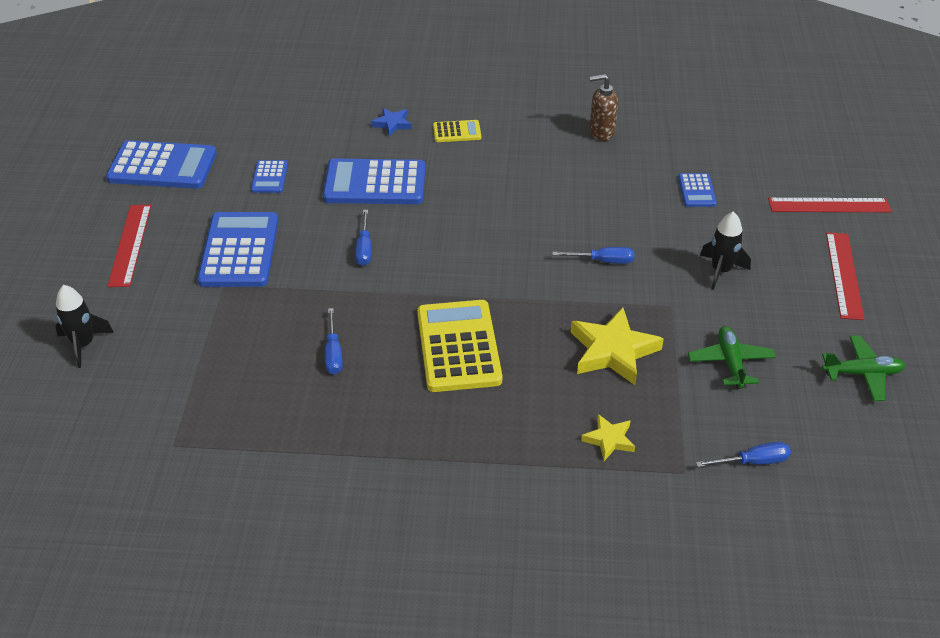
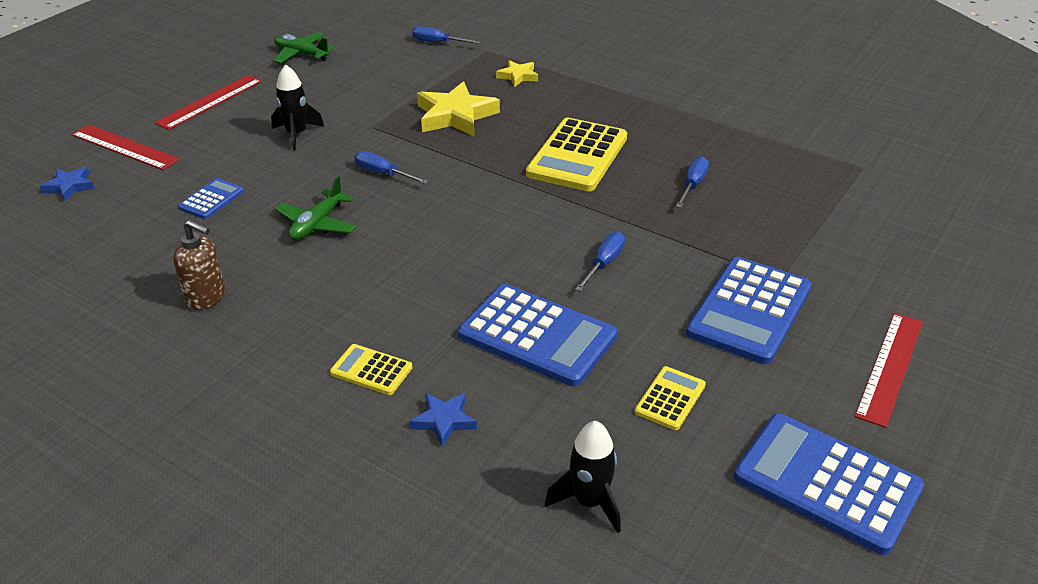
camera: 150 degrees left, 5 degrees down
black rocket [55,285,114,368] -> black rocket moved to [544,421,621,533]
blue calculator [251,160,288,193] -> yellow calculator [635,366,706,430]
green plane [688,326,776,389] -> green plane moved to [275,176,357,240]
none -> blue star [40,166,94,201]

